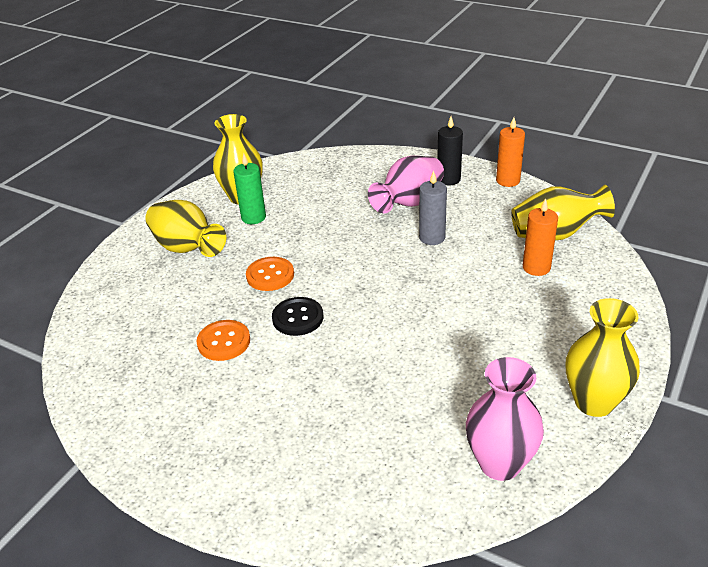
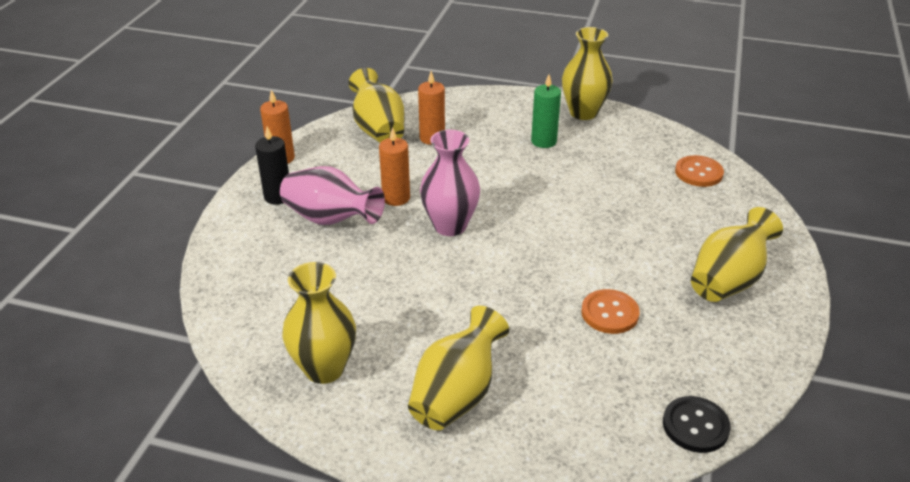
camera: 105 degrees left, 0 degrees up
green candle [233,153,266,224] -> green candle moved to [531,75,561,148]
orange button [246,257,294,291] -> orange button moved to [675,155,724,187]
black button [272,297,323,336] -> black button moved to [663,396,731,453]
grey candle [419,170,447,245] -> orange candle [379,127,410,206]
pink vase [466,357,544,481] -> pink vase moved to [420,130,480,236]
none -> yellow vase [691,207,783,302]

